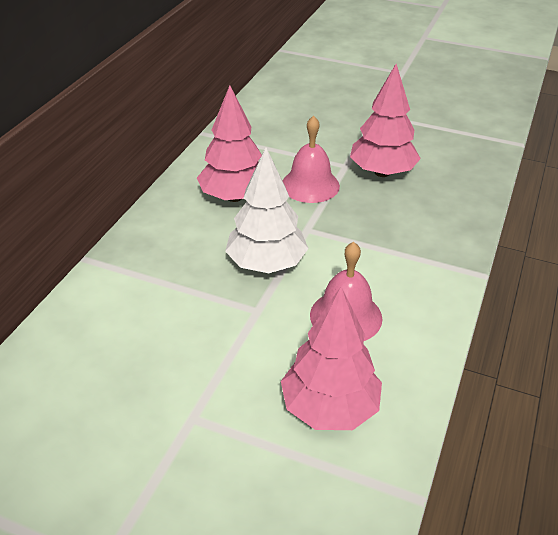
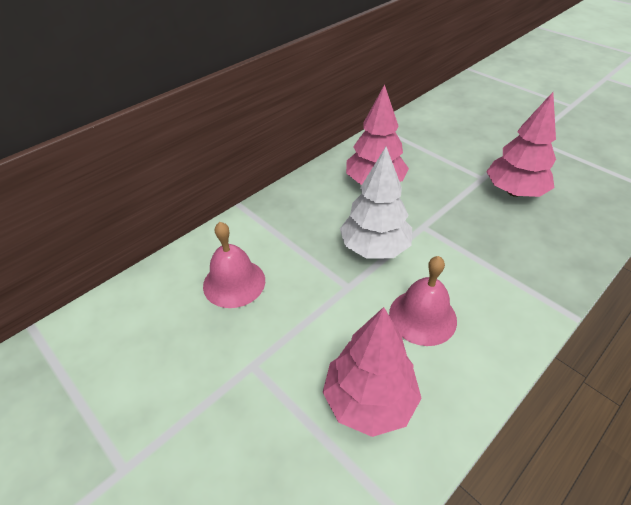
camera: 25 degrees right, 5 degrees up
pink bell [283,116,340,203] -> pink bell moved to [203,222,265,308]

